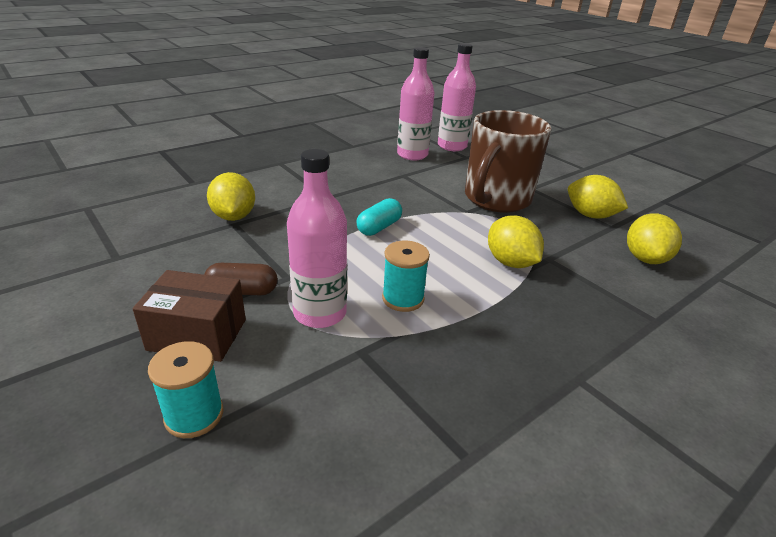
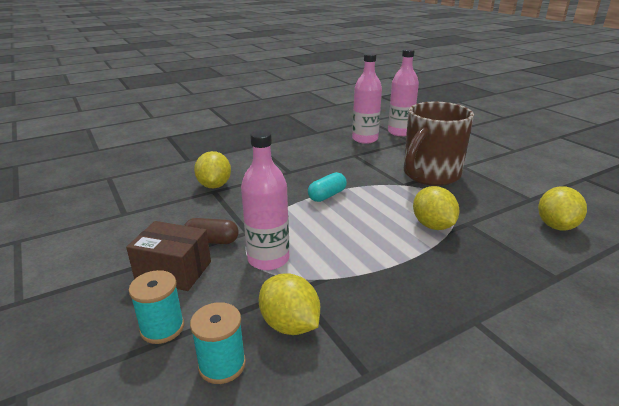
camera: 10 degrees right, 5 degrees down
turquoise spool [382,241,430,312] -> turquoise spool moved to [190,302,246,384]
yellow lemon [568,175,628,219] -> yellow lemon moved to [259,273,320,335]

